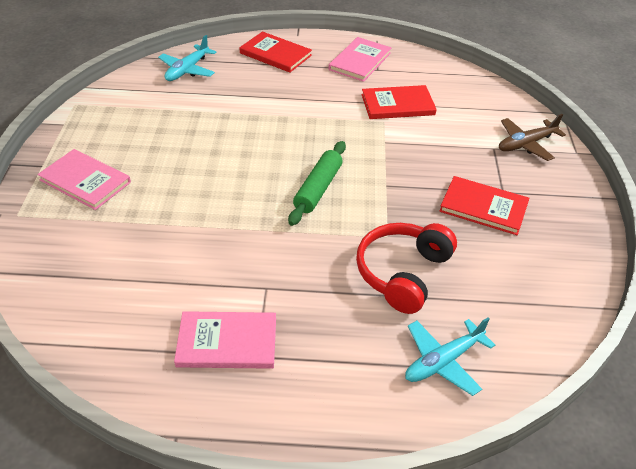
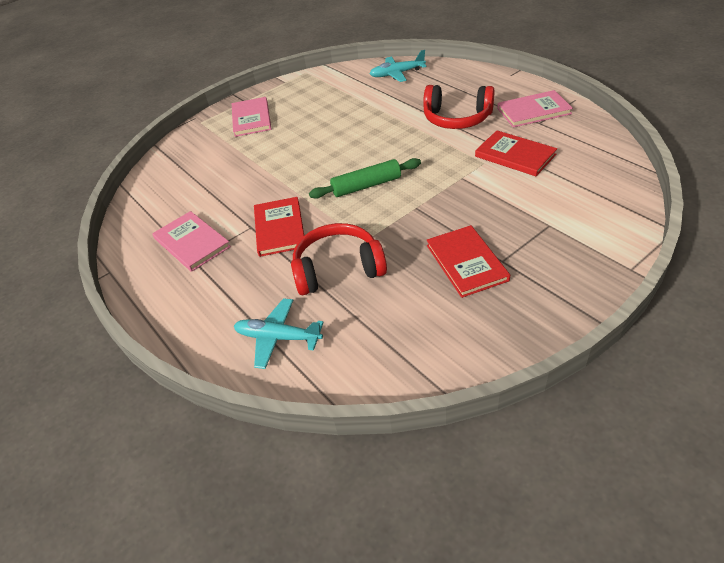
camera: 55 degrees right, 0 degrees up
red book [240,31,312,73] -> red book moved to [254,197,304,257]
brown plane [499,114,566,161] -> none
none -> red headphones [423,85,495,129]

